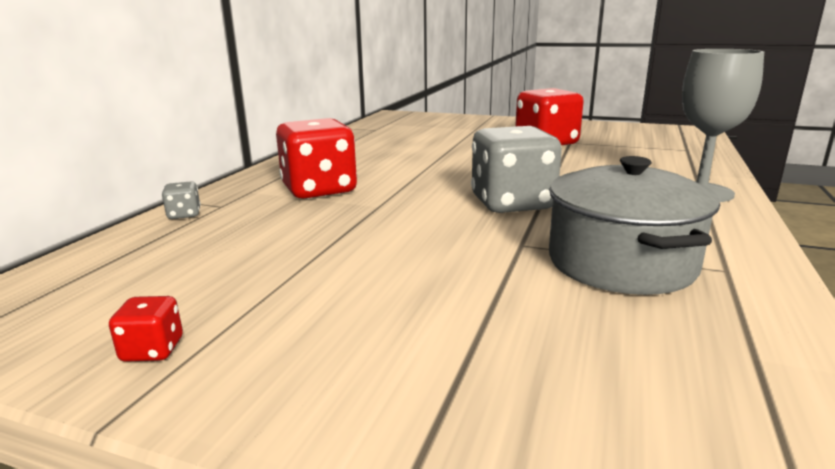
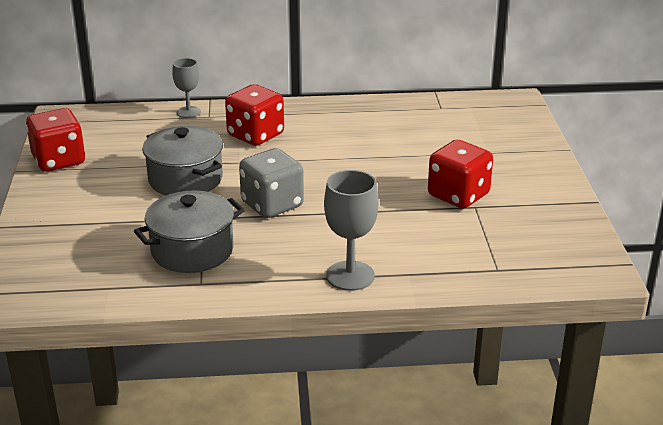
camera: 65 degrees right, 10 degrees up
red dice [109,296,183,362] -> red dice [26,108,85,172], size x2.40
grey dice [162,182,201,219] -> grey goblet [172,58,201,118]
none -> grey pot [142,126,223,196]

